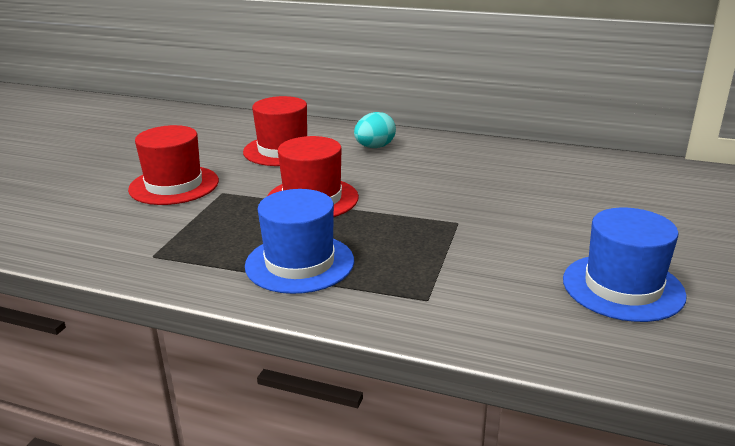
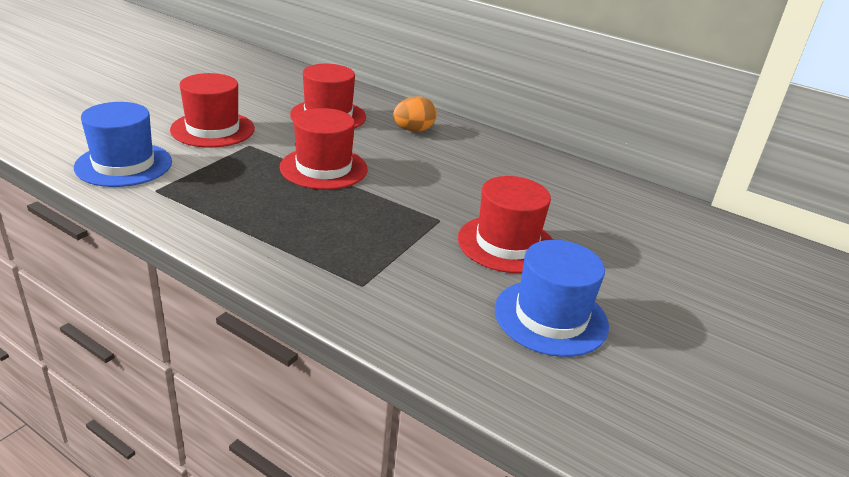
camera: 10 degrees right, 5 degrees up
blue hat [245,189,354,294] -> blue hat moved to [74,102,172,187]
turquoise egg [354,112,396,148] -> orange egg [393,96,437,132]
none -> red hat [458,176,553,273]

